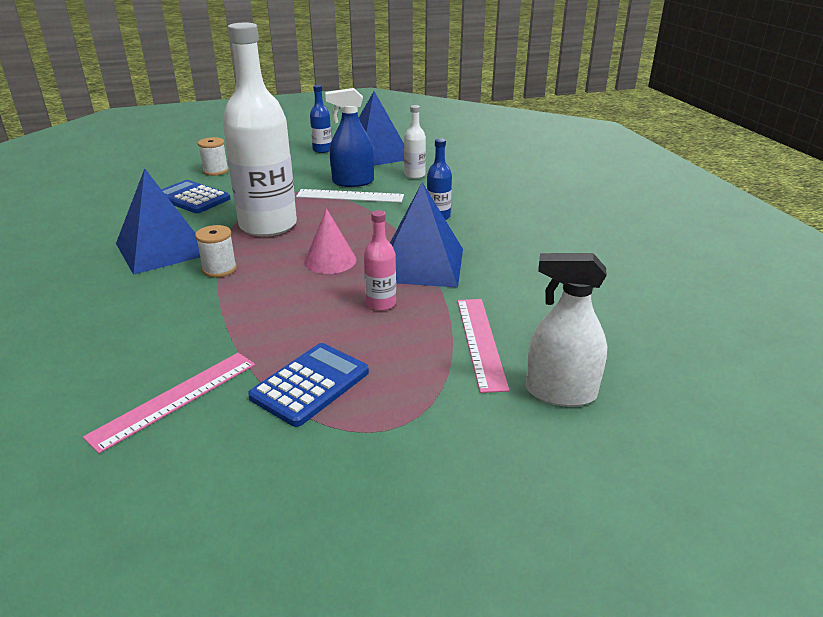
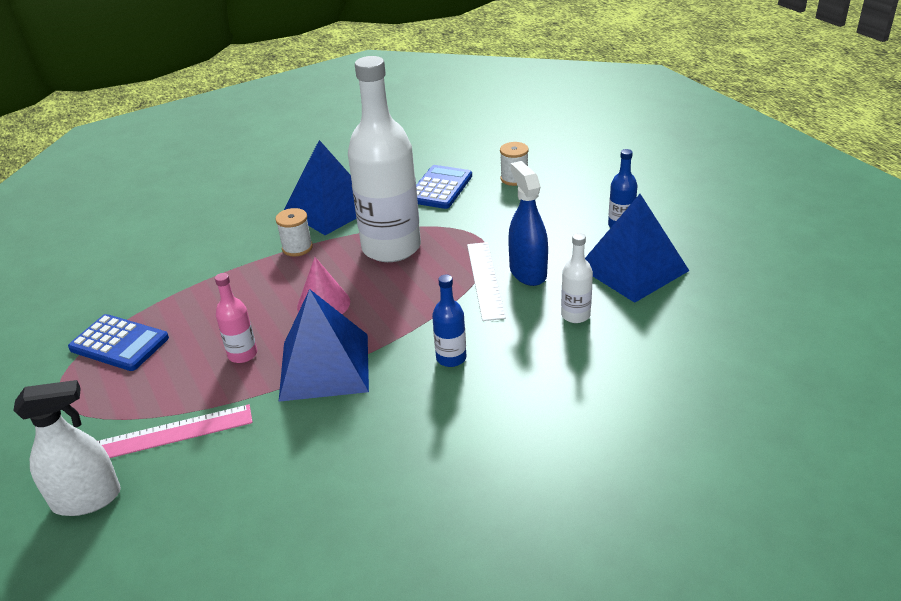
camera: 80 degrees right, 5 degrees up
pink ruler [83,353,255,454] -> none
white spray bottle [526,253,607,407] -> white spray bottle turned 75 degrees clockwise [13,380,121,516]

